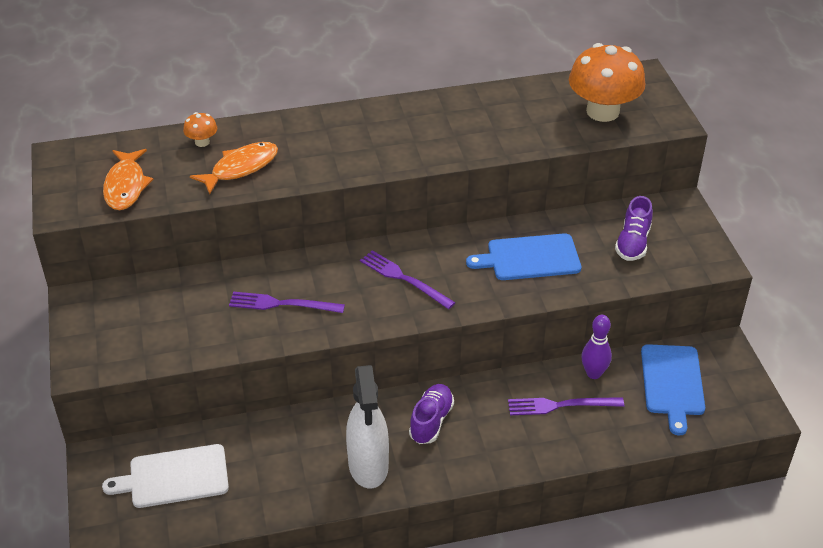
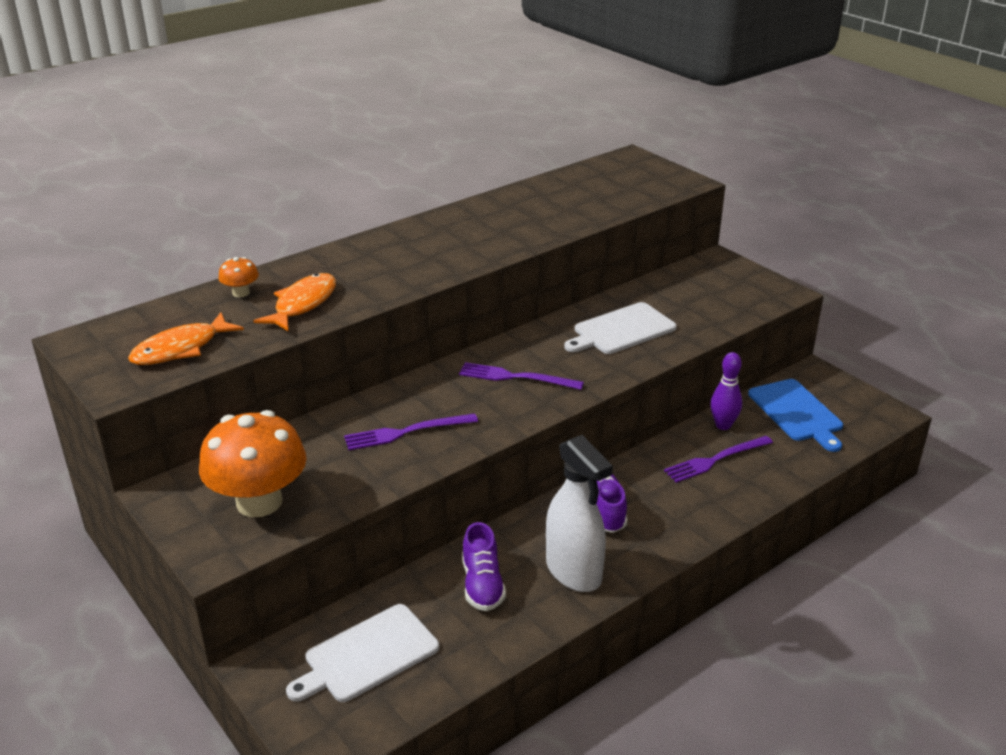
camera: 25 degrees left, 10 degrees down
orange fish [103,149,153,210] -> orange fish turned 75 degrees clockwise [128,313,244,365]
blue cutting board [466,233,581,280] -> white cutting board [564,302,677,354]
orange mushroom [569,43,645,122] -> orange mushroom moved to [199,410,307,517]
purple shoe [615,196,653,261] -> purple shoe moved to [462,522,506,611]

